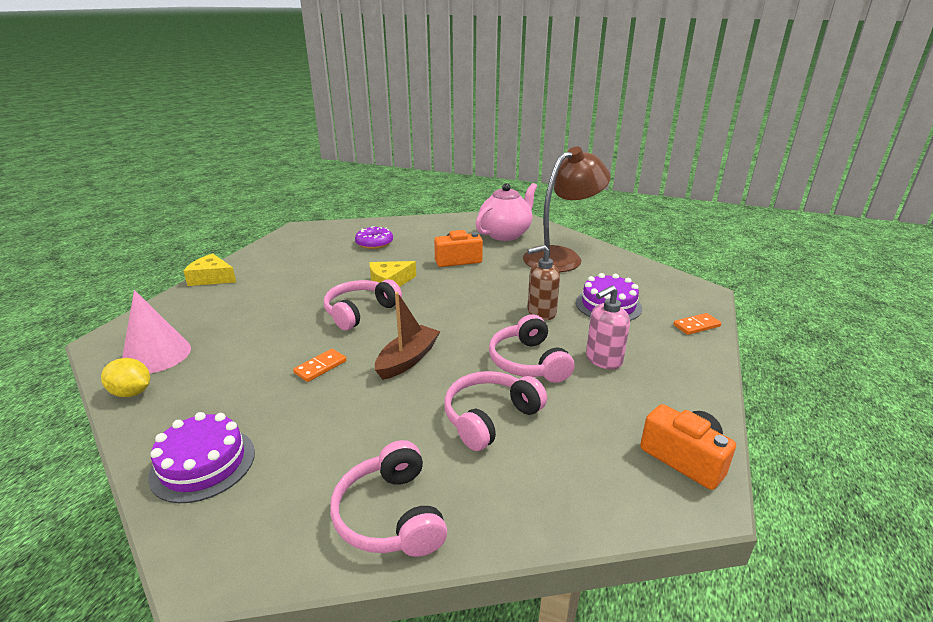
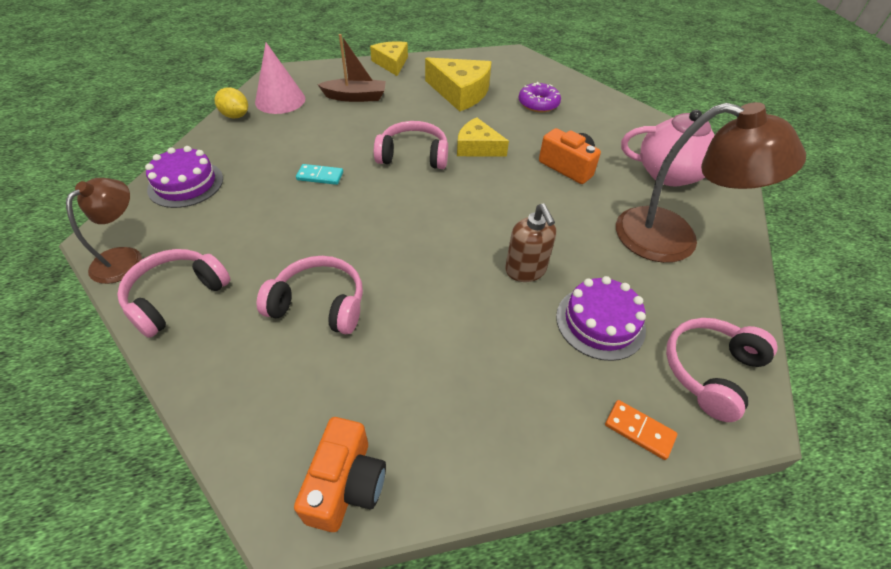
camera: 55 degrees right, 20 degrees up
yellow lemon [101,358,150,397] -> yellow lemon turned 45 degrees counterclockwise [214,87,248,118]
orange domino [293,349,346,382] -> turquoise domino [296,164,343,185]
brown boat [375,292,440,380] -> brown boat moved to [317,34,386,102]
pink headphones [489,314,574,383] -> pink headphones moved to [666,318,778,422]
brown soap dispenser [527,245,560,320] -> brown soap dispenser turned 150 degrees counterclockwise [505,204,556,282]
pink soap dispenser [586,285,630,369] -> none
none -> brown lamp [66,178,142,284]
none -> yellow cheese [425,57,492,111]

